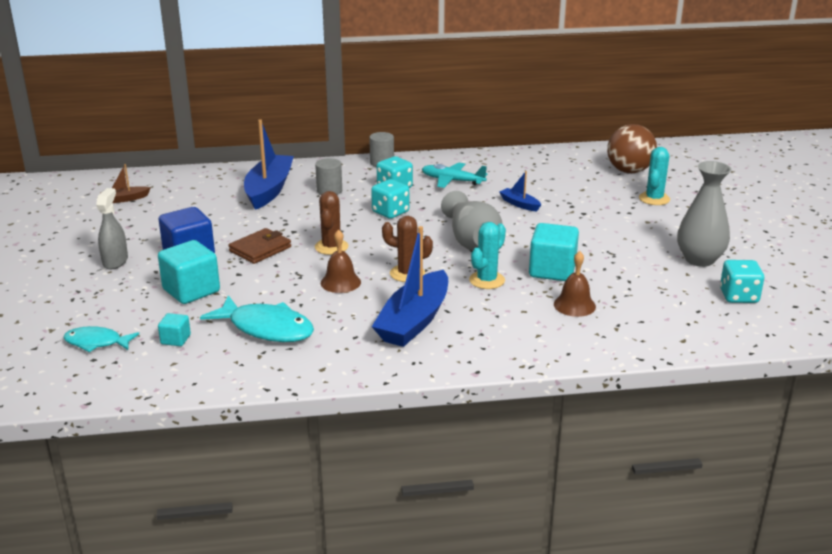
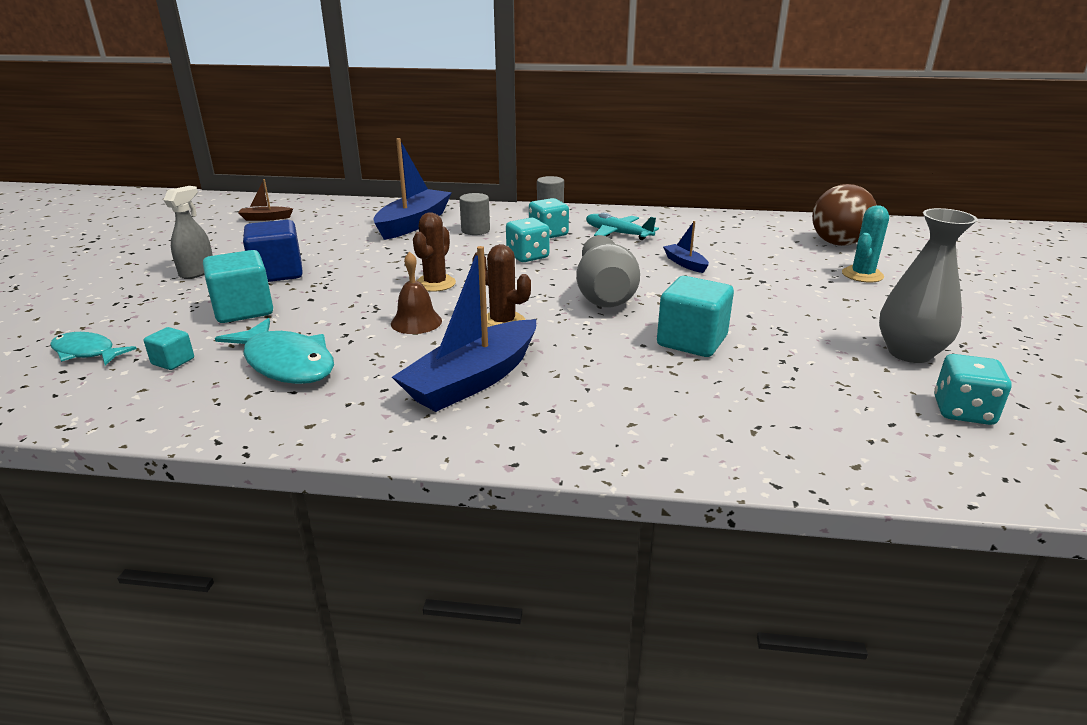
camera: 15 degrees right, 0 degrees up
brown wallet [228,228,291,264] -> none
turquoise cactus [469,222,506,289] -> none
brown bell [554,251,596,317] -> none

